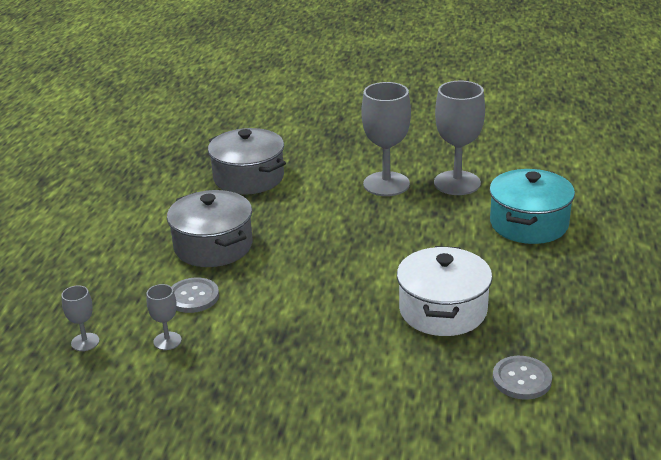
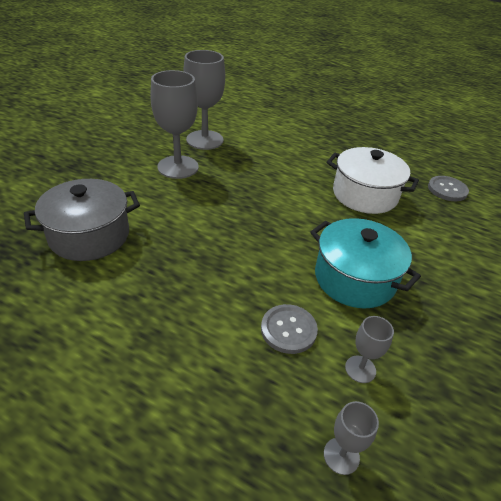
camera: 75 degrees left, 10 degrees up
grey pot [167,190,253,267] -> none
turquoise pot [489,169,575,244] -> turquoise pot moved to [310,218,421,308]

